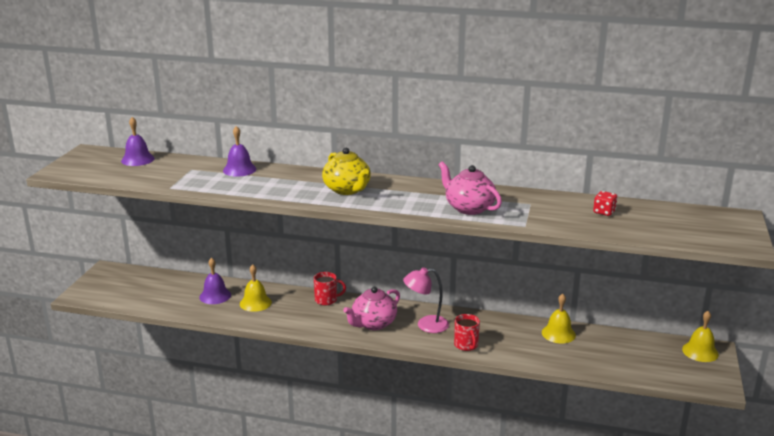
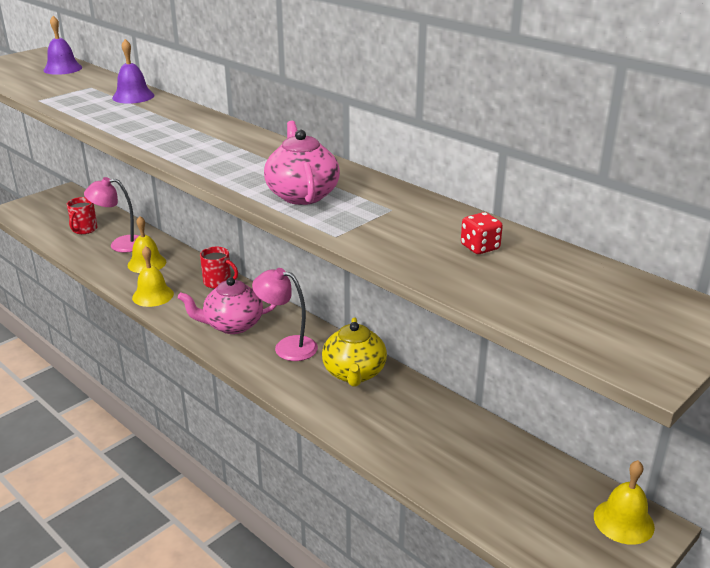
camera: 30 degrees right, 5 degrees up
purple bell [199,258,231,304] -> pink lamp [84,177,139,253]
yellow teapot [322,148,371,195] -> yellow teapot moved to [322,317,387,387]
red mug [454,314,480,351] -> red mug moved to [67,197,97,234]
yellow bell [542,294,576,344] -> yellow bell moved to [132,246,174,307]

